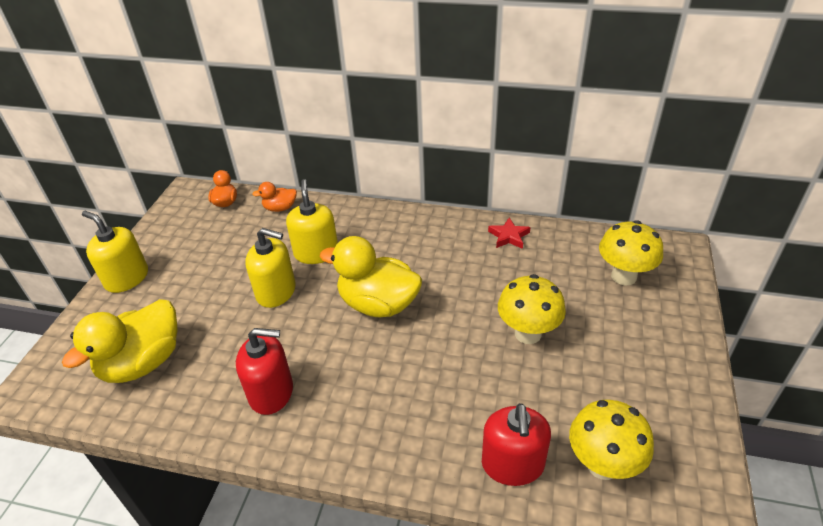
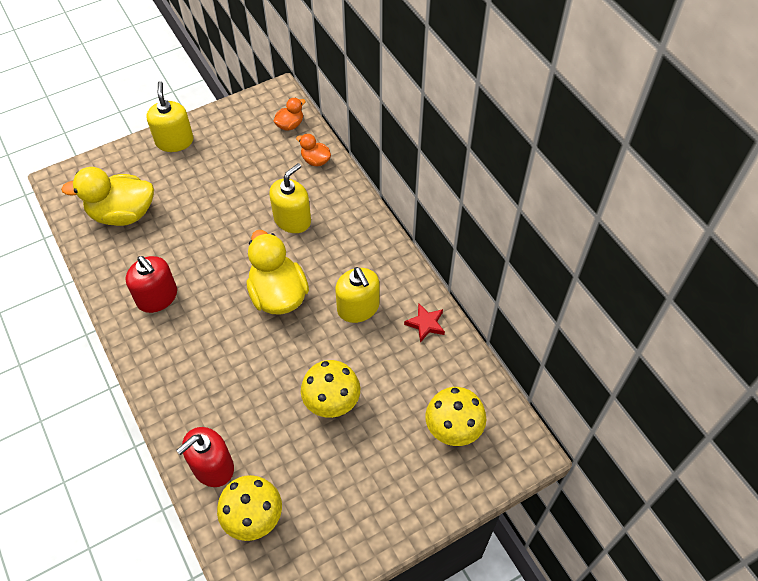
camera: 45 degrees right, 15 degrees up
yellow soap dispenser [245,228,296,308] -> yellow soap dispenser moved to [335,267,379,323]

